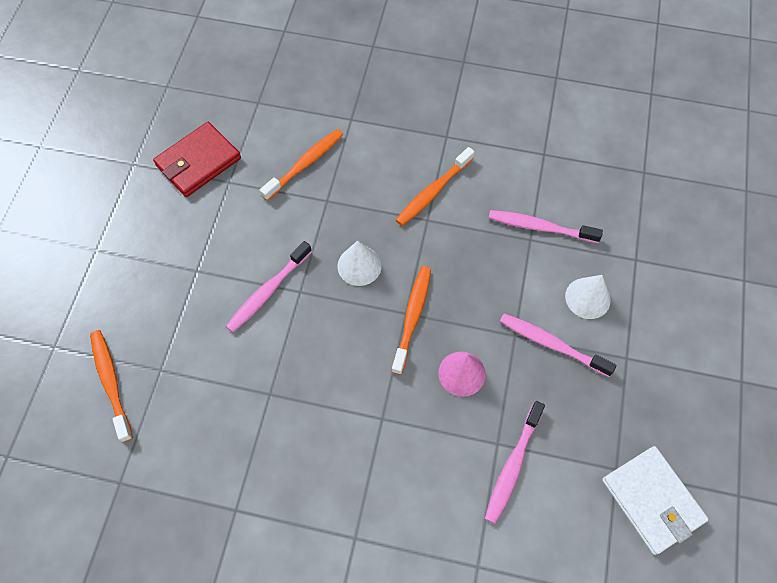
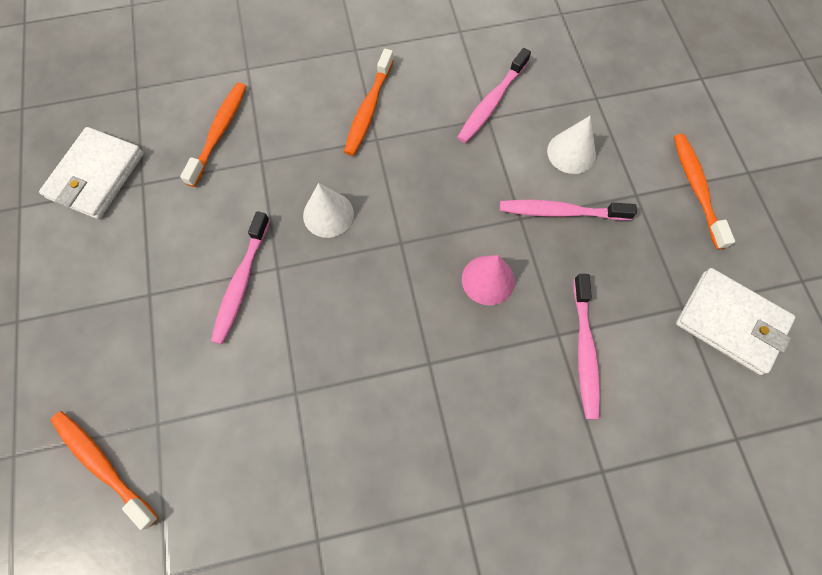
camera: 25 degrees left, 5 degrees up
red wallet [153,122,241,197] -> white wallet [39,127,144,219]
orange toothbrush [391,266,431,375] -> orange toothbrush moved to [674,134,735,250]
pink toothbrush [489,210,603,243] -> pink toothbrush turned 45 degrees counterclockwise [457,48,531,143]

